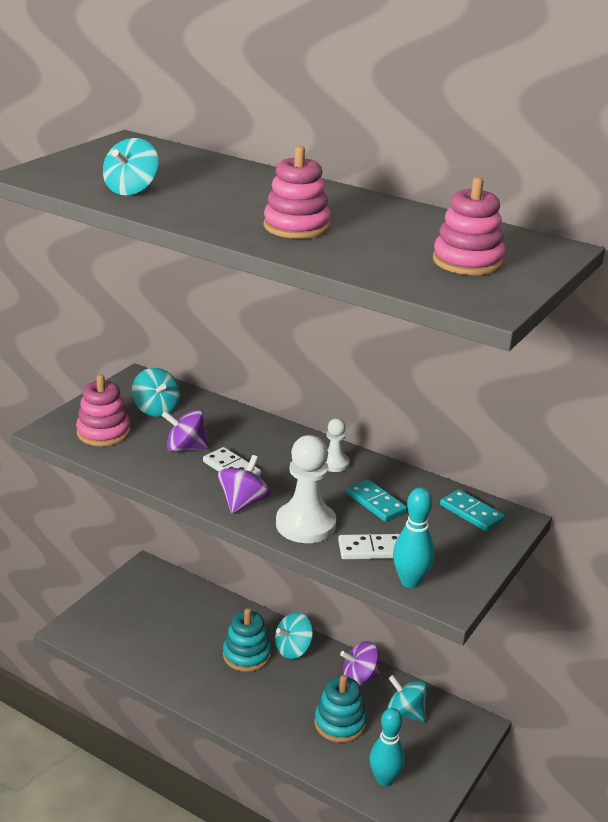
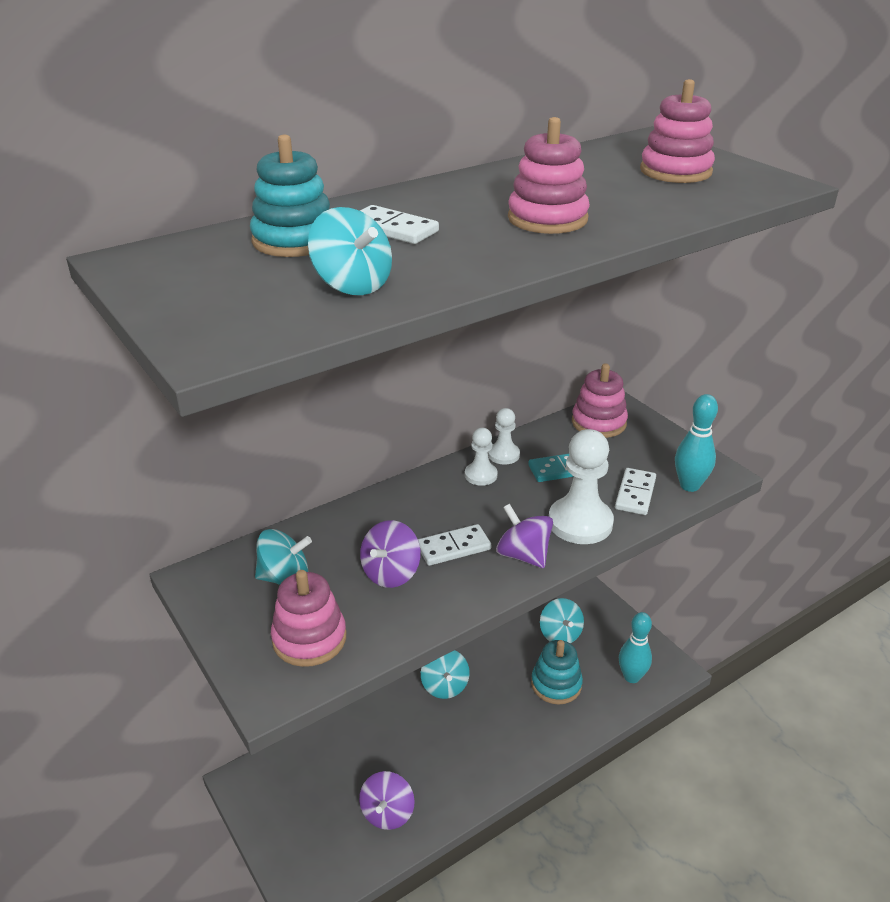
camera: 65 degrees left, 5 degrees up
turquoise stacking toy [223,608,271,672] -> turquoise stacking toy moved to [250,134,330,257]
purple spinning top [340,641,380,686] -> purple spinning top moved to [359,771,414,830]
turquoise spinning top [387,675,428,721] -> turquoise spinning top turned 75 degrees counterclockwise [540,598,584,643]
turquoise domino [440,489,505,531] -> pink stacking toy [572,363,628,438]
none -> white domino [360,205,439,244]
none -> white pawn [488,408,520,465]

